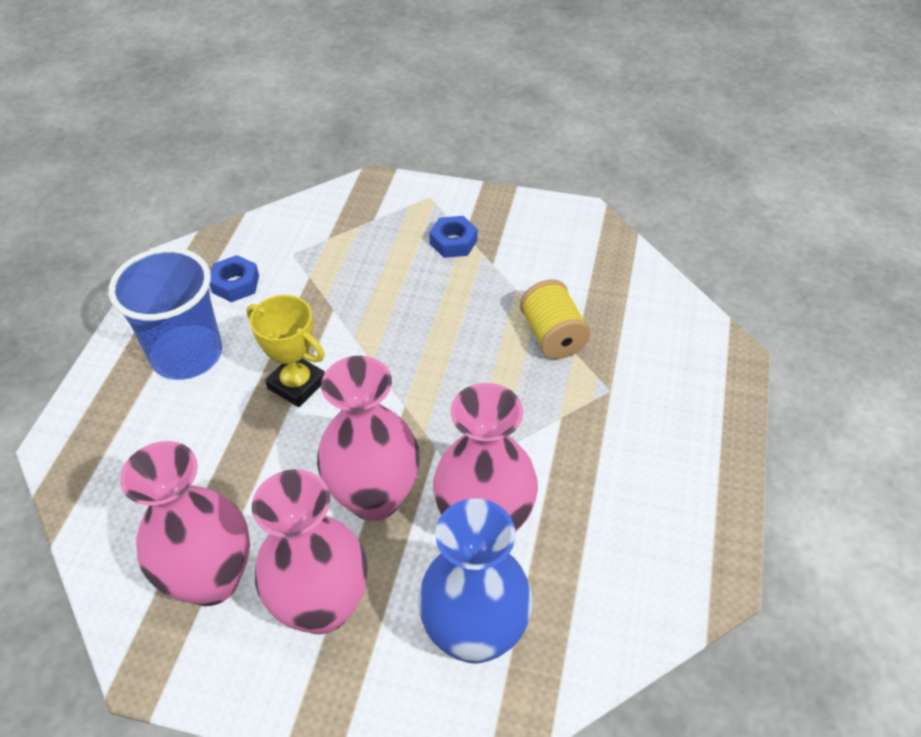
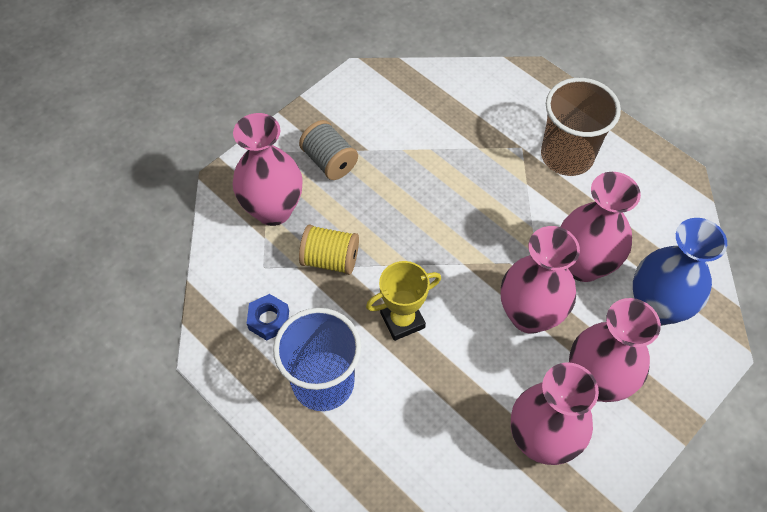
camera: 60 degrees left, 10 degrees up
blue nut [429,216,478,258] -> grey spool [299,120,358,180]
yellow spool [520,279,591,359] -> yellow spool moved to [299,224,359,275]
none -> pink vase [233,113,302,226]
none -> brown cup [541,78,621,176]

